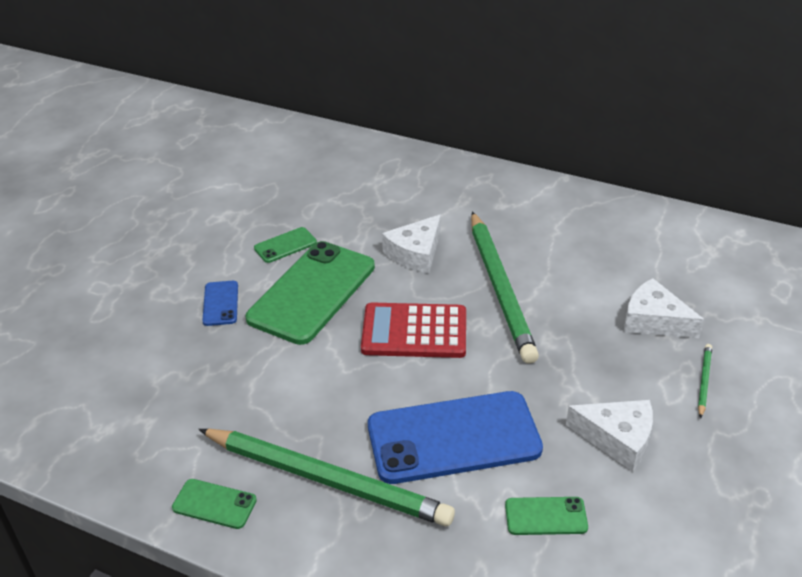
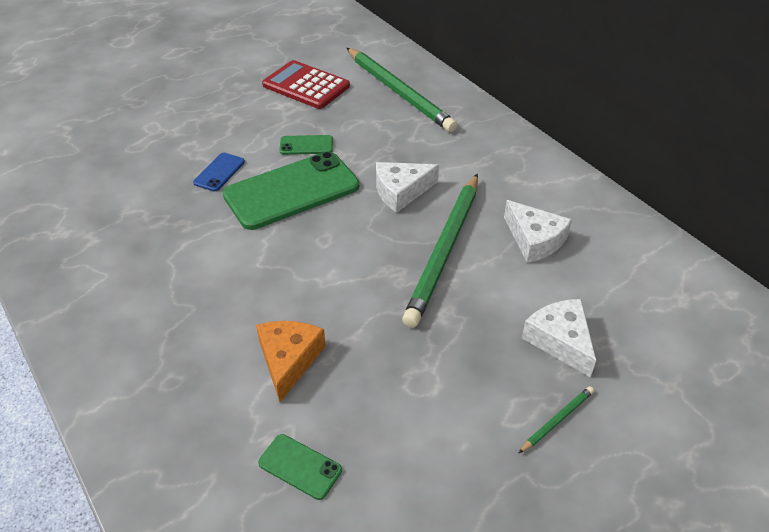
camera: 30 degrees right, 5 degrees up
green phone [172,479,257,529] -> none
green pencil [198,429,455,526] -> green pencil moved to [347,48,457,132]
red calculator [361,303,466,358] -> red calculator moved to [262,60,350,109]
blue phone [368,391,543,484] -> orange cheese [256,321,326,402]
white cheese [566,400,653,472] -> white cheese moved to [504,200,572,263]

